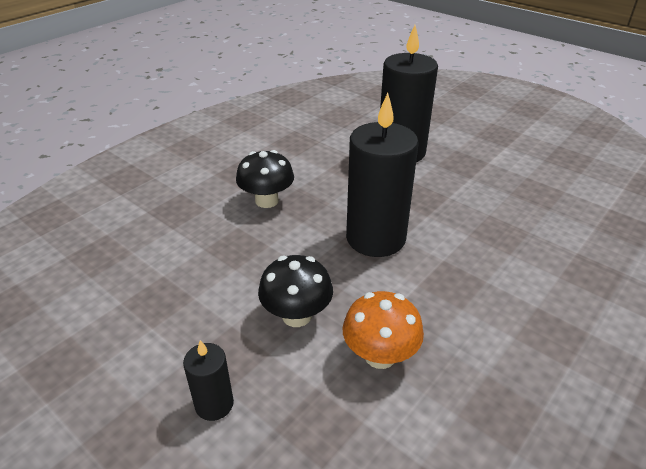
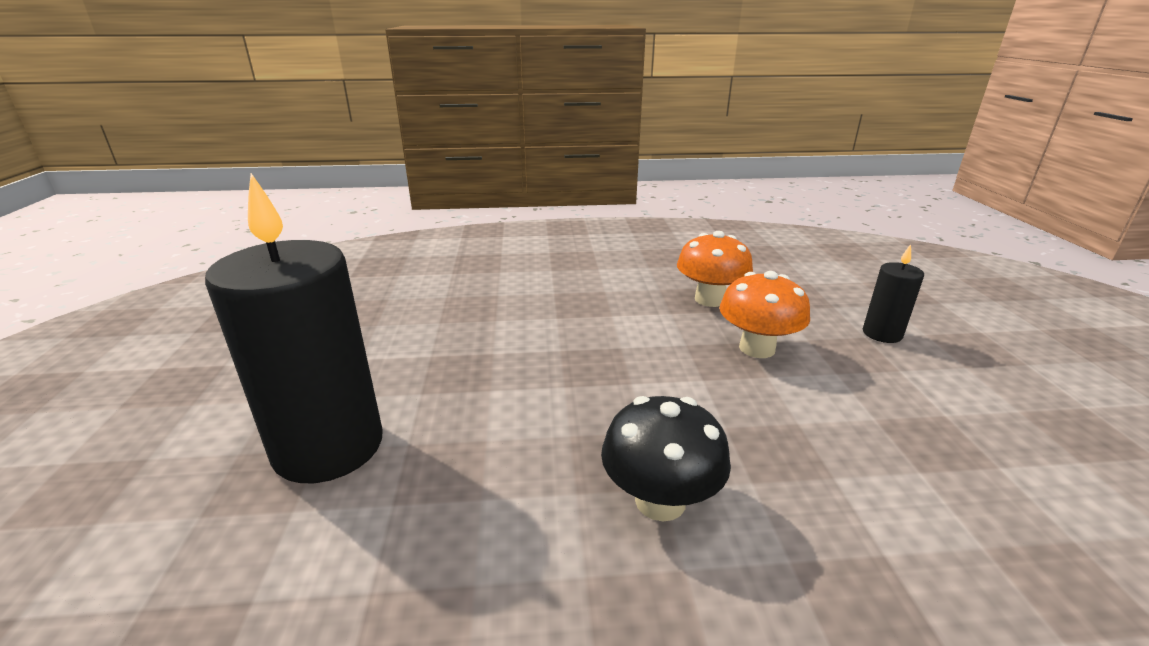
camera: 135 degrees left, 10 degrees down
black mushroom [258,255,333,327] -> orange mushroom [719,271,810,358]
black candle [346,93,419,257] -> none

